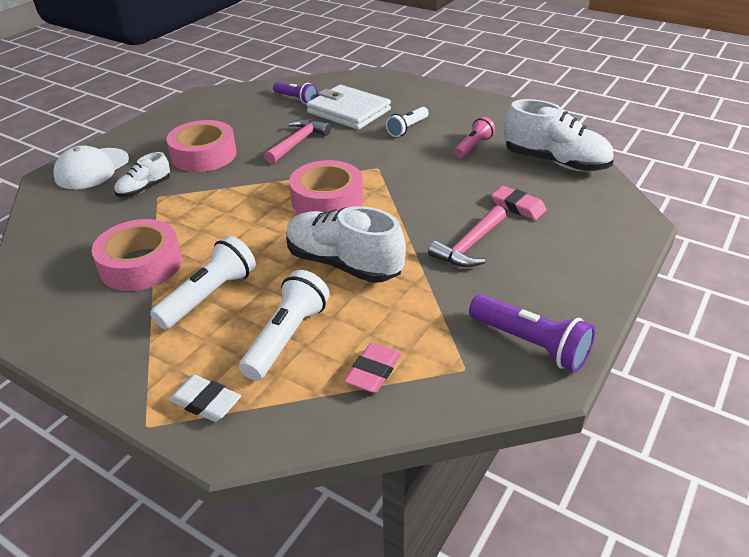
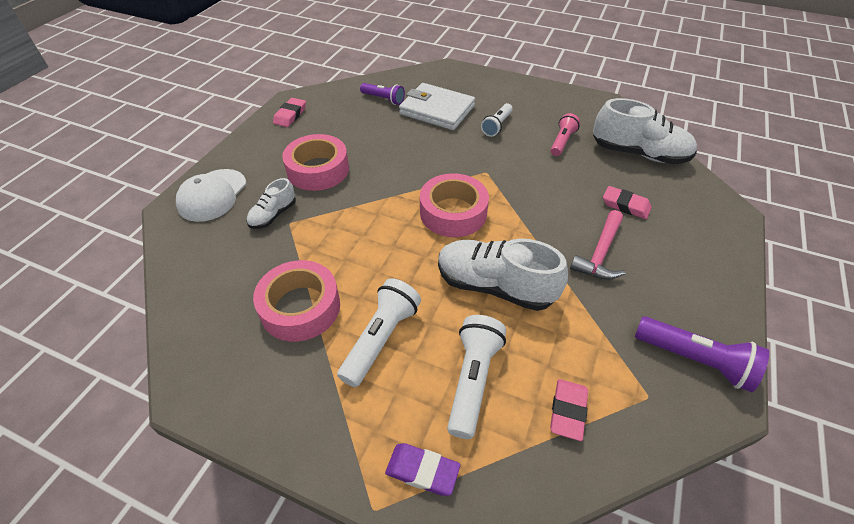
camera: 10 degrees left, 10 degrees up
white eraser [169,375,241,422] -> purple eraser [385,443,460,496]
pink hammer [264,119,331,164] -> none
none -> pink eraser [273,98,306,127]

